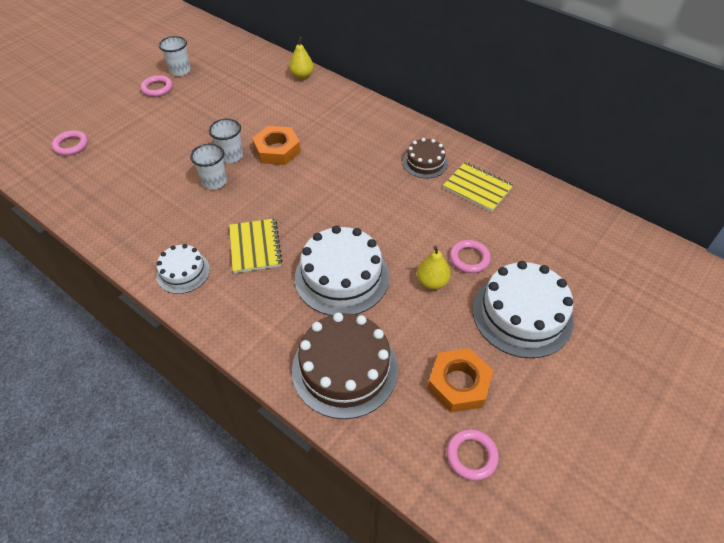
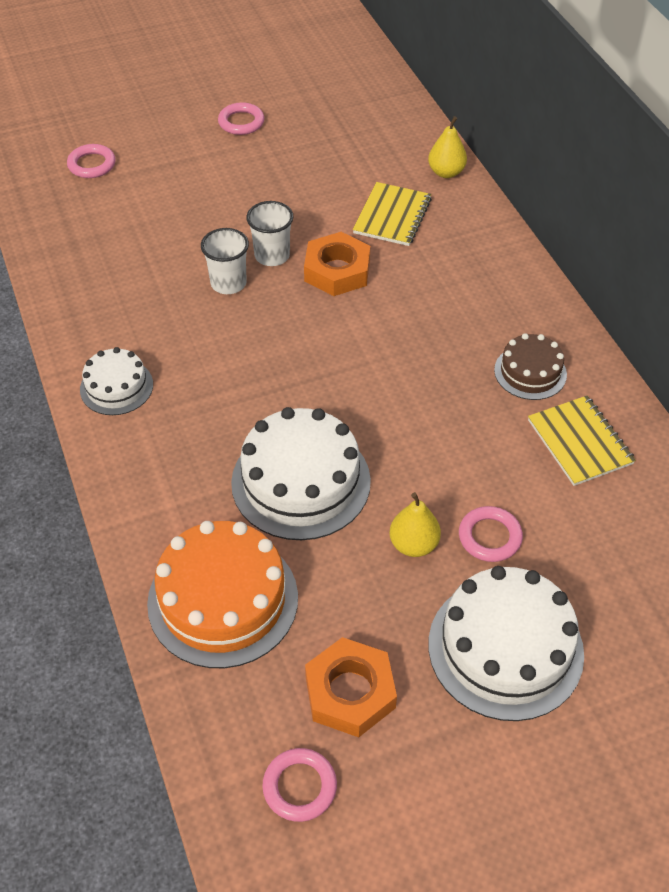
camera: 30 degrees right, 0 degrees up
white cup [159,36,191,76] -> none
yellow notebook [229,218,282,273] -> yellow notebook moved to [353,182,432,246]
brown cake [292,312,398,419] -> orange cake [147,521,298,668]

